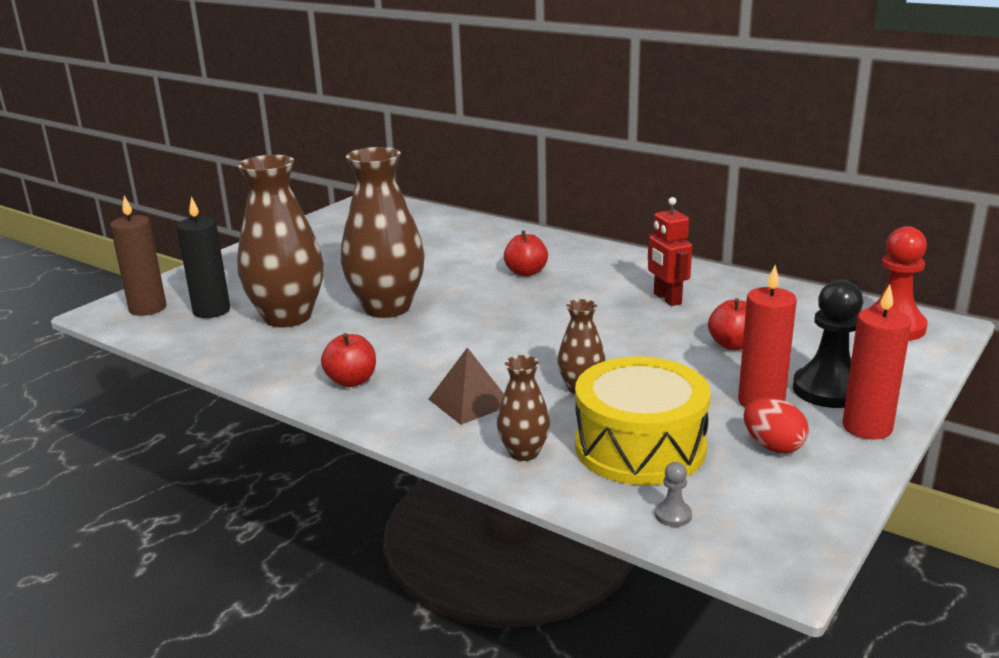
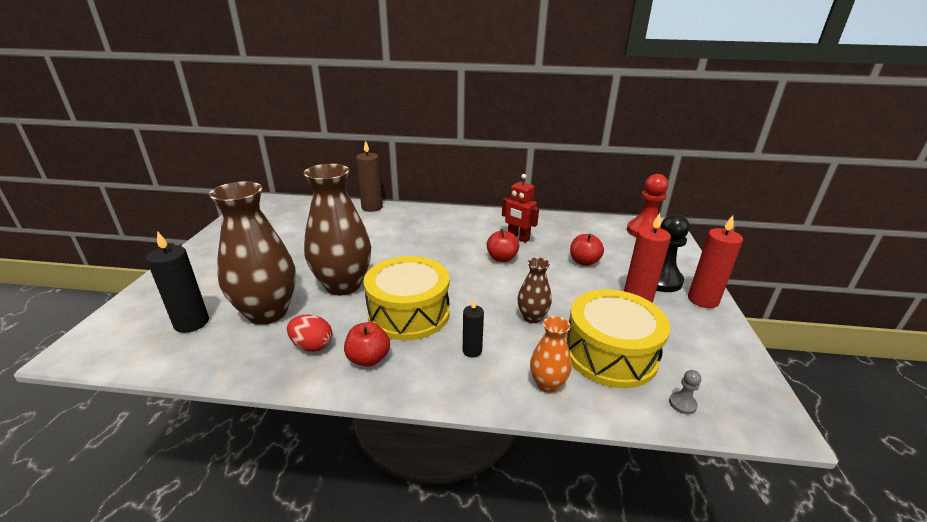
camera: 30 degrees left, 5 degrees up
brown candle [110,196,167,316] -> brown candle moved to [356,140,383,212]
brown pyramid [429,347,504,425] -> black candle [463,300,484,357]
brown vase [497,355,550,461] -> orange vase [530,316,572,393]
red apple [504,230,548,277] -> red apple moved to [487,229,519,262]
red egg [744,398,809,453] -> red egg moved to [287,315,332,352]
none -> yellow drum [364,256,450,340]

